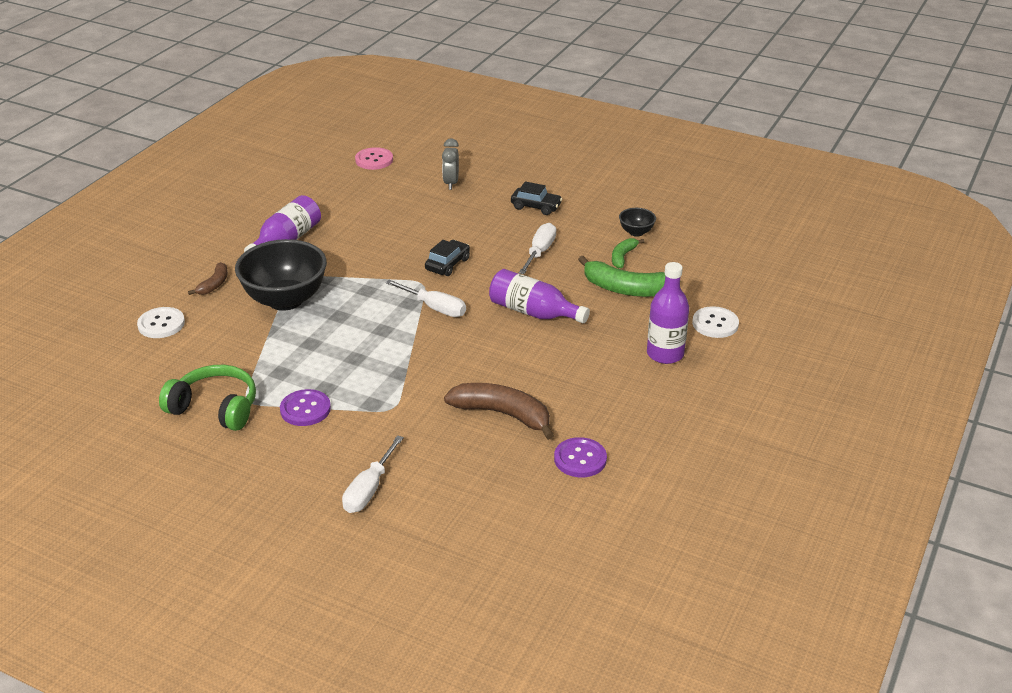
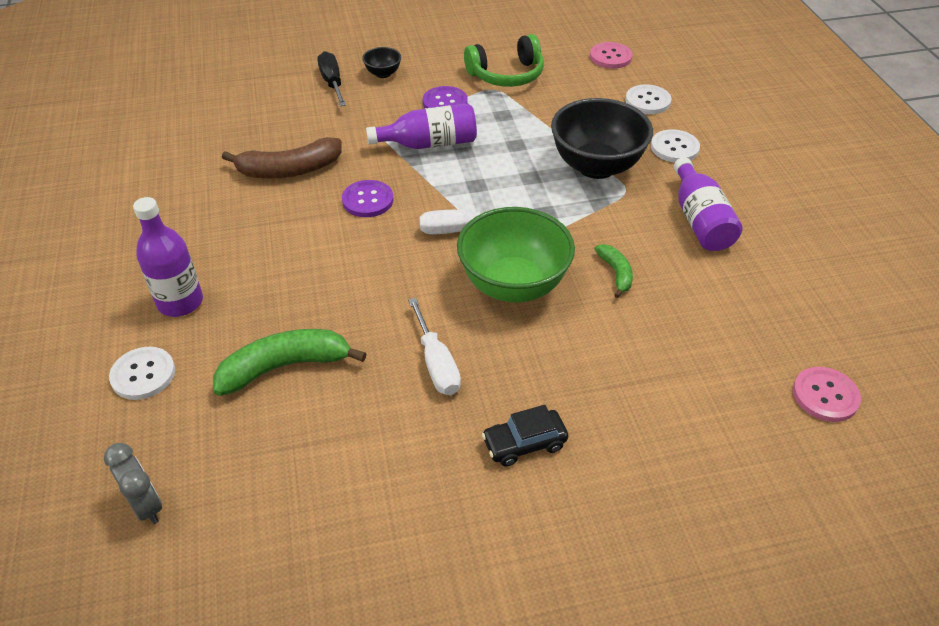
camera: 140 degrees right, 10 degrees up
brown banana [188,262,228,295] -> white button [651,129,700,162]
white screwdriver [342,435,404,513] -> black screwdriver [317,51,346,106]
black car [425,240,470,276] -> green bowl [457,207,575,303]
grey clock [442,138,459,190] -> grey clock moved to [104,443,162,524]
purple bottle [489,269,590,323] -> purple bottle moved to [366,103,477,149]
purple button [554,437,607,477] -> purple button moved to [342,180,394,217]
green banana [612,238,645,268] -> green banana moved to [595,244,633,298]
black bowl [619,208,656,237] -> black bowl moved to [362,47,401,78]
none -> pink button [590,42,633,69]

